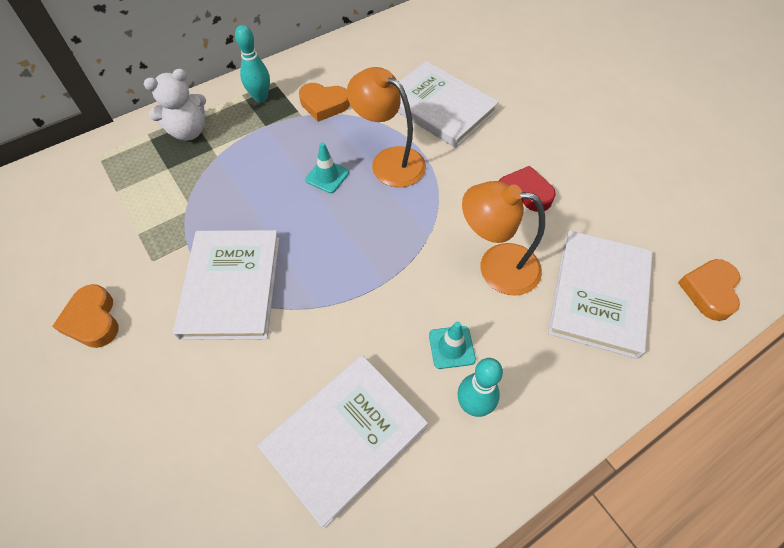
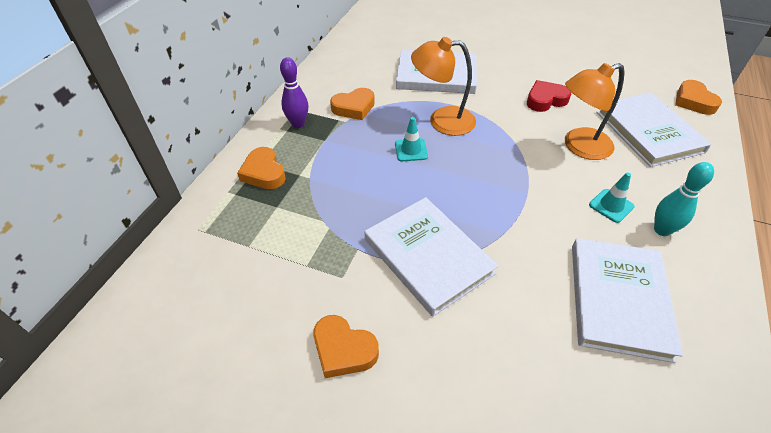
camera: 35 degrees left, 10 degrees down
white teddy bear [144,69,206,141] -> orange heart [237,147,286,189]
turquoise bowling pin [235,25,270,102] -> purple bowling pin [280,57,308,128]

